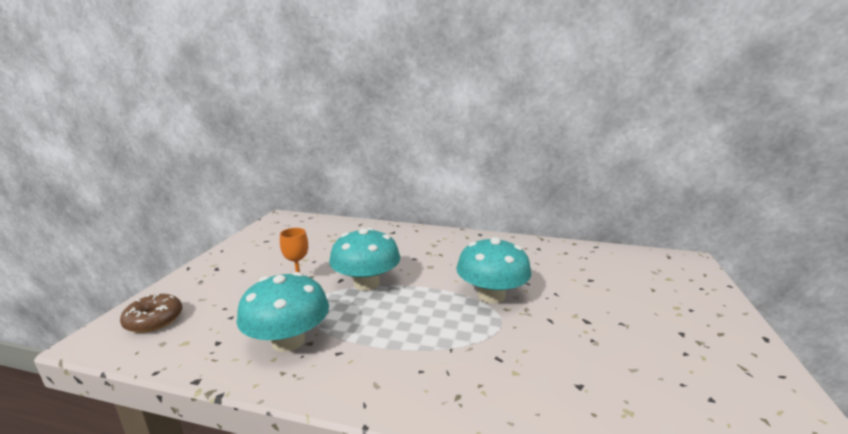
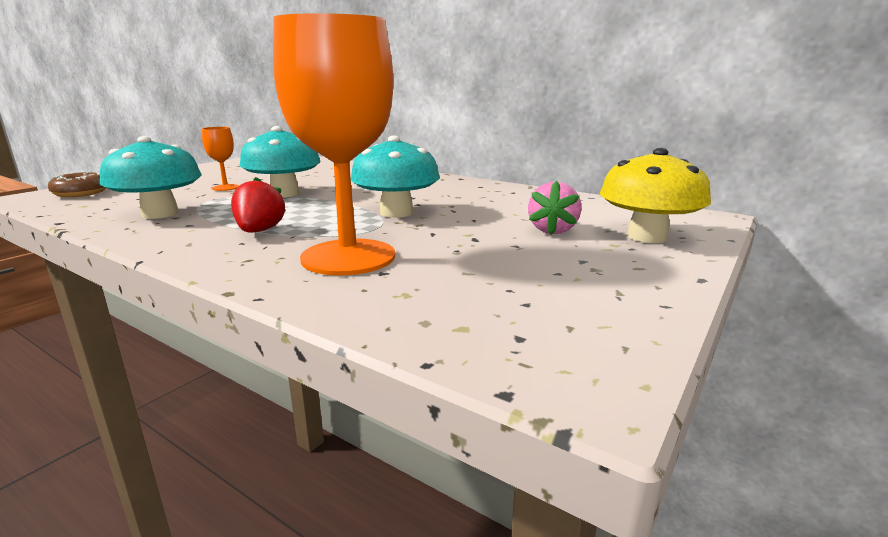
camera: 20 degrees right, 0 degrees up
none -> red strawberry [231,177,286,233]
none -> orange goblet [273,13,395,276]
none -> pink strawberry [528,180,581,235]
none -> yellow mushroom [600,148,711,243]

